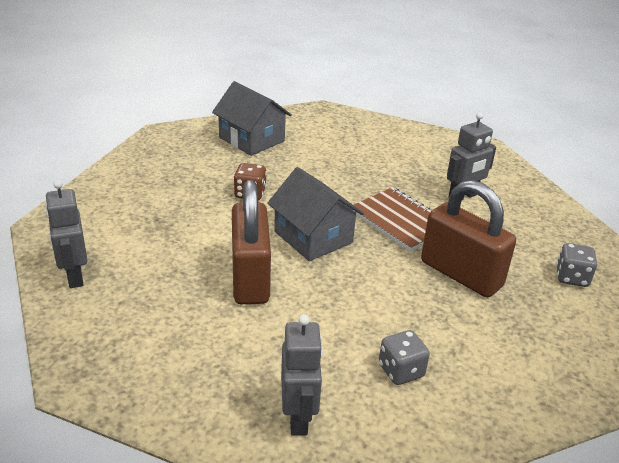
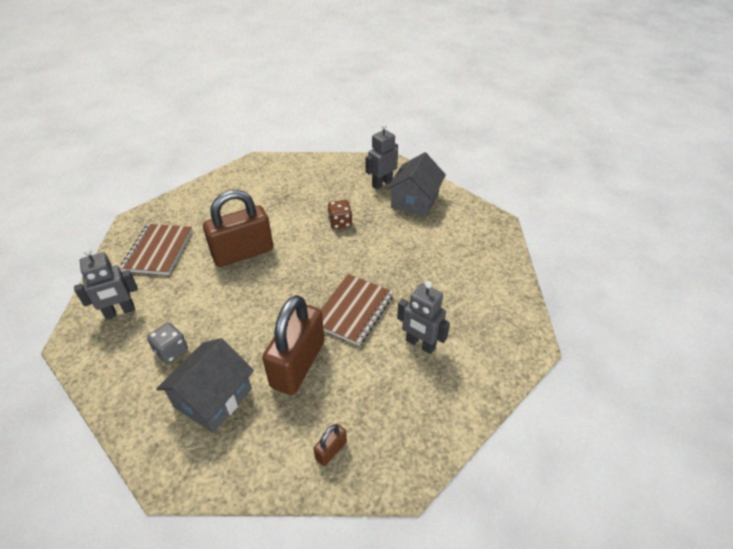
camera: 70 degrees right, 10 degrees up
grey robot [45,180,88,288] -> grey robot moved to [366,124,398,189]
grey house [267,167,364,261] -> grey house moved to [156,338,254,433]
grey dice [556,243,597,287] -> brown padlock [314,424,347,466]
none -> brown notebook [120,224,192,275]

